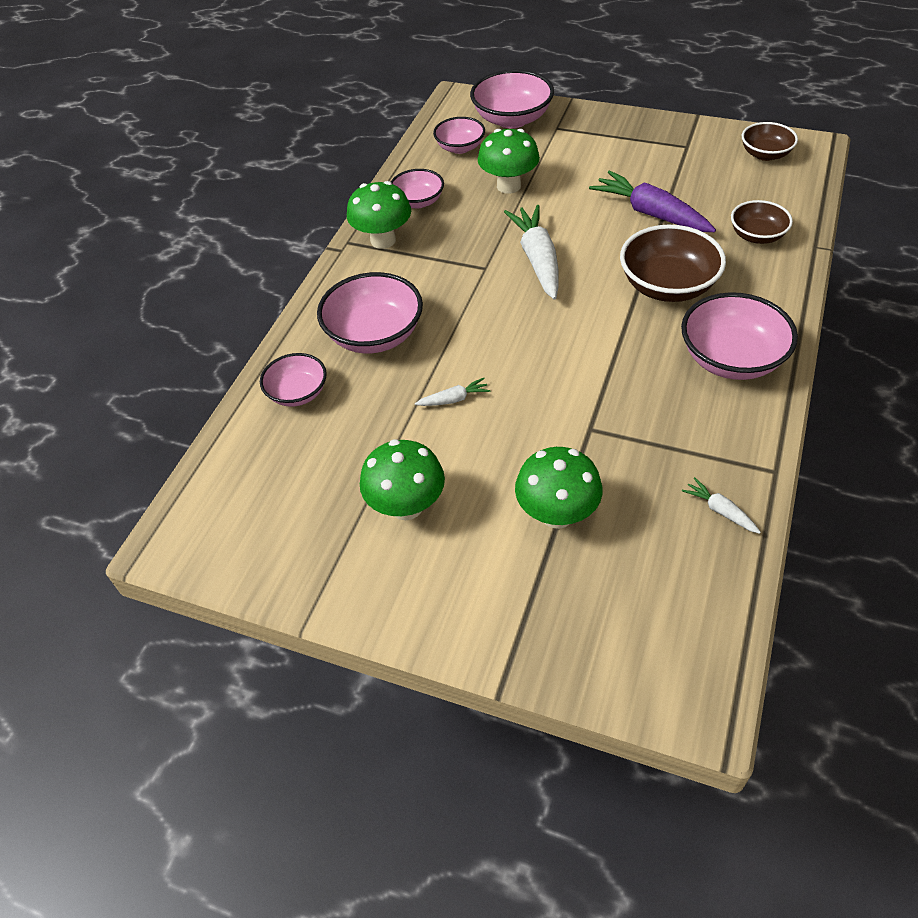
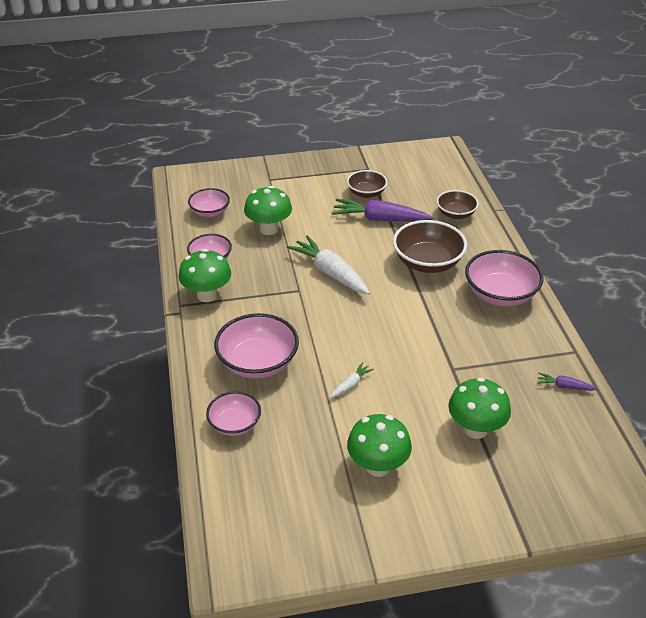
camera: 35 degrees left, 10 degrees down
pink bowl [470,69,554,128] -> none
white carrot [682,477,761,534] -> purple carrot [537,372,597,391]
brown bowl [742,122,798,161] -> brown bowl moved to [347,170,387,198]

